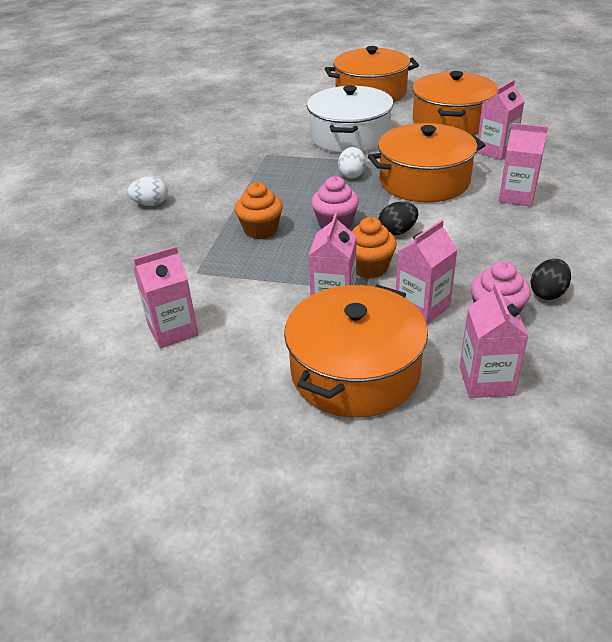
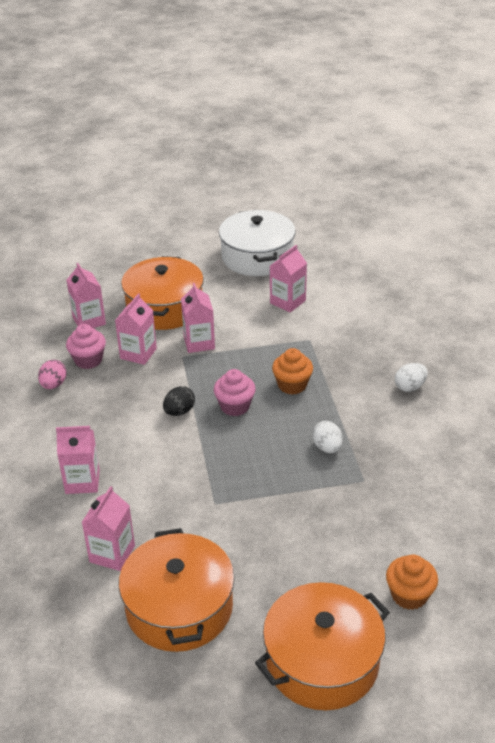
camera: 155 degrees right, 0 degrees up
white pot [307,85,393,153] -> white pot moved to [219,210,296,276]
white egg [338,147,366,179] -> white egg moved to [312,421,343,453]
orange cupcake [352,217,397,279] -> orange cupcake moved to [386,555,438,610]
orange pot [368,123,485,203] -> none
black egg [530,259,571,300] -> pink egg [38,360,67,389]

